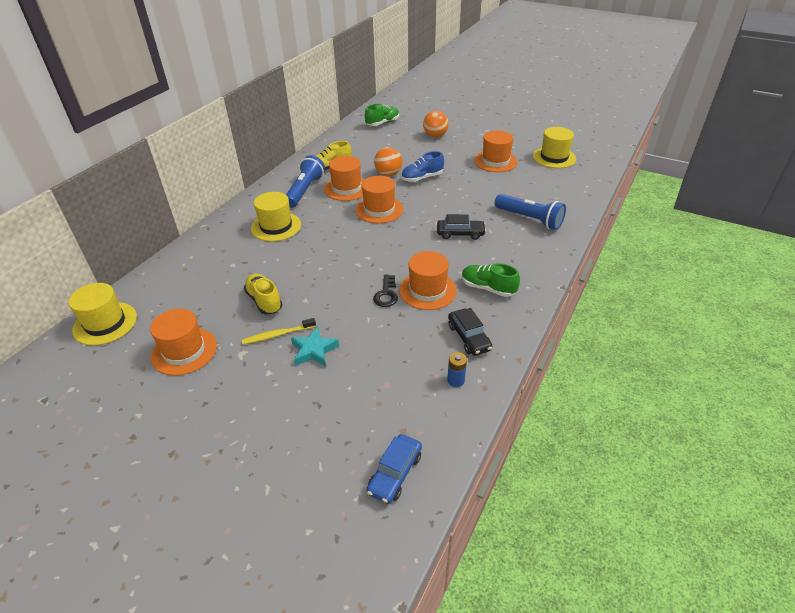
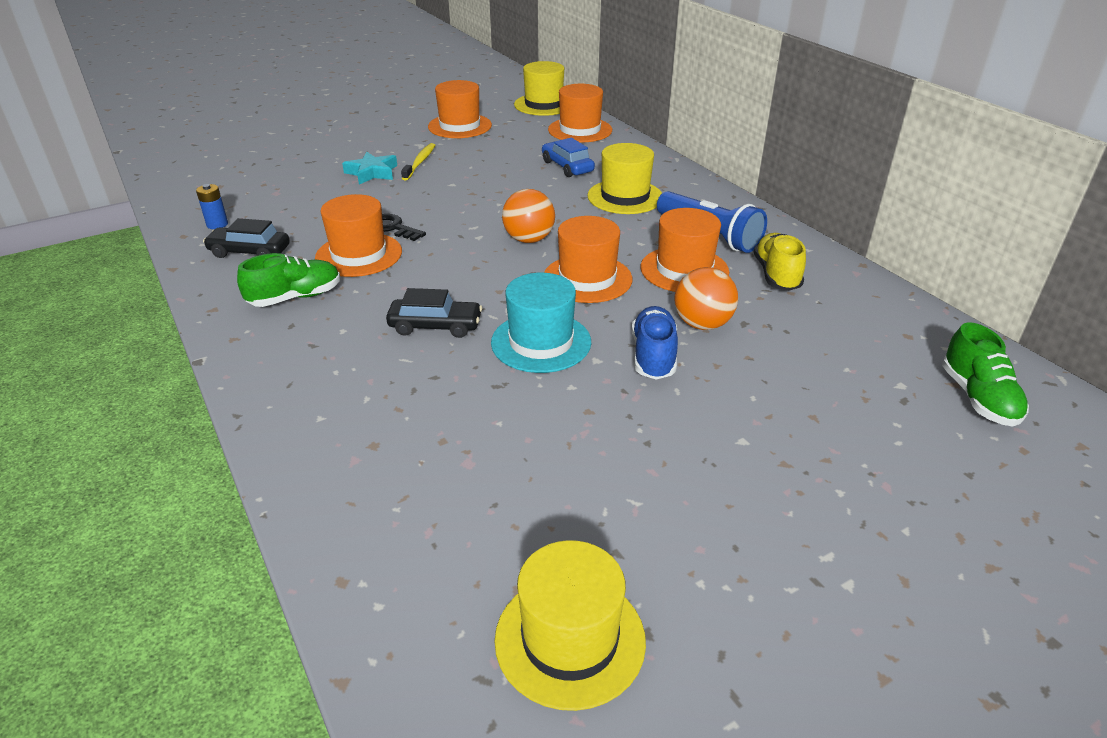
camera: 120 degrees right, 5 degrees down
yellow shoe [244,274,282,315] -> none
blue car [367,434,422,504] -> blue car moved to [542,138,595,177]
orange ball [423,111,449,137] -> orange ball moved to [502,189,555,243]
black car [437,214,486,240] -> black car turned 120 degrees counterclockwise [386,288,482,338]
orange hat [474,131,518,172] -> orange hat moved to [548,84,612,143]
blue flashlight [495,194,566,230] -> none
none -> turquoise hat [491,273,591,373]

